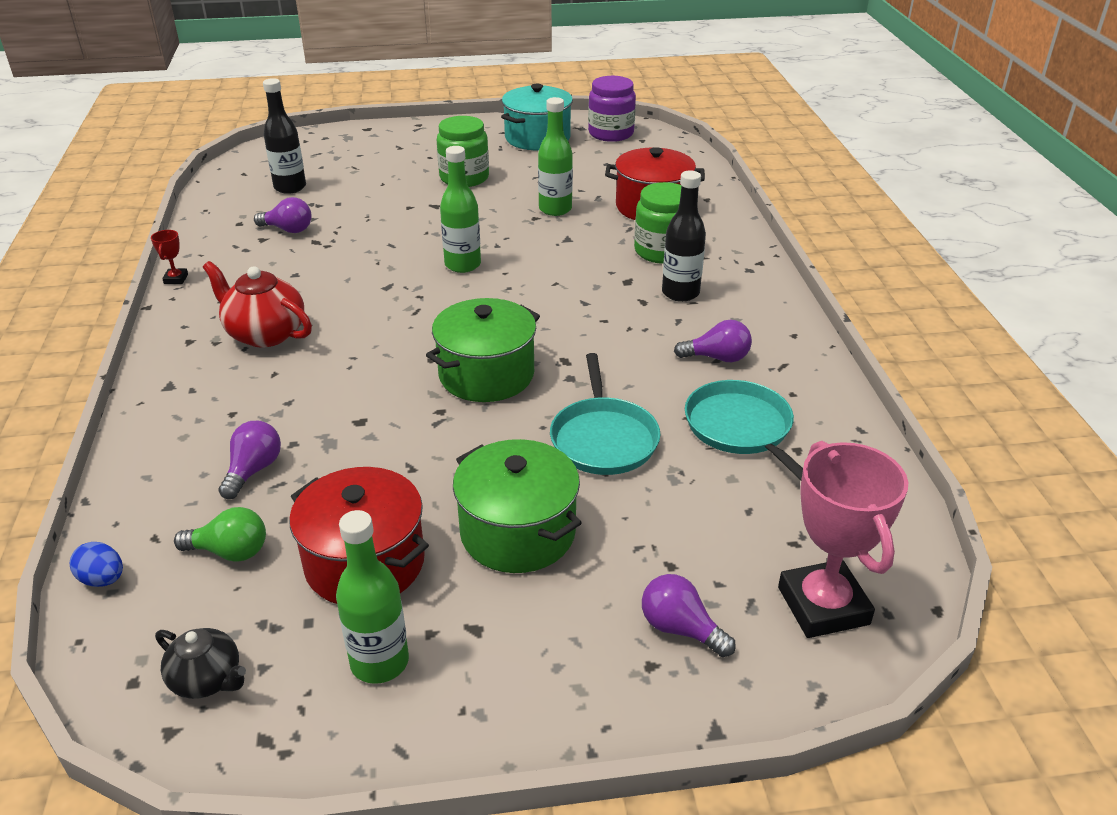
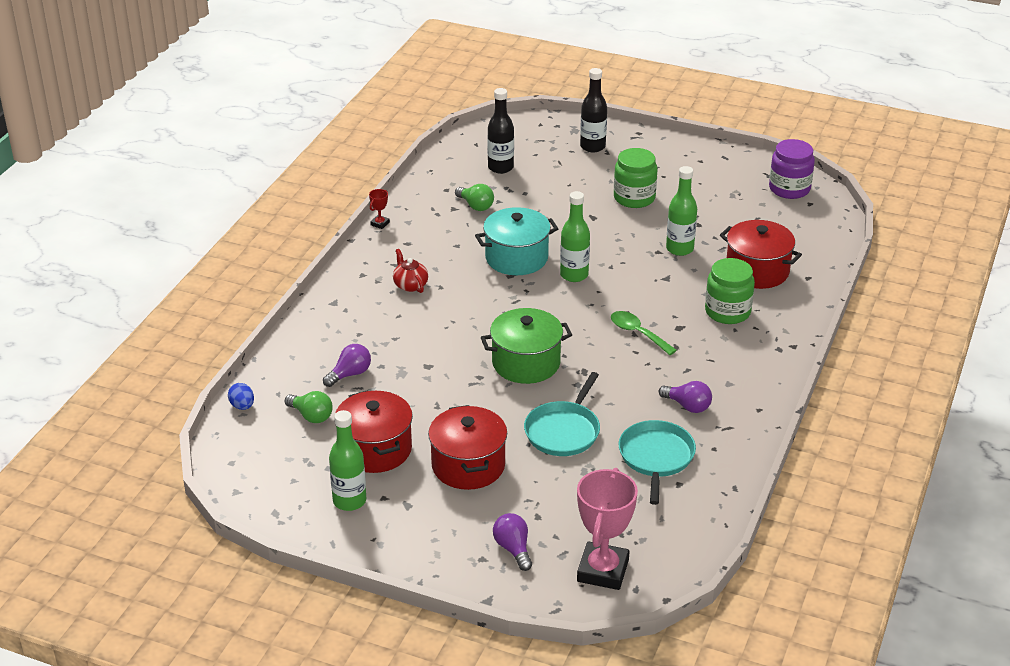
camera: 30 degrees right, 0 degrees up
black teapot [155,628,246,699] -> none
red teapot [203,261,312,347] -> red teapot [393,249,428,293], size x0.61
purple light bulb [254,197,312,233] -> green light bulb [455,184,494,211]
green pot [453,439,582,573] -> red pot [428,405,507,490]
turquoise pot [501,84,573,150] -> turquoise pot moved to [475,207,559,275]
black bottle [662,171,706,302] -> black bottle moved to [580,68,607,152]
none -> green spoon [611,311,677,355]

